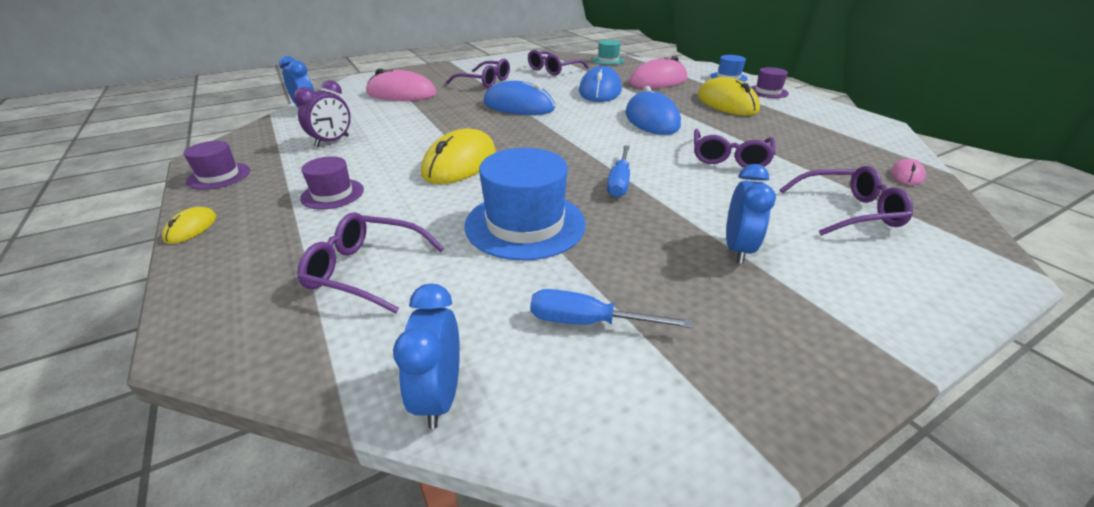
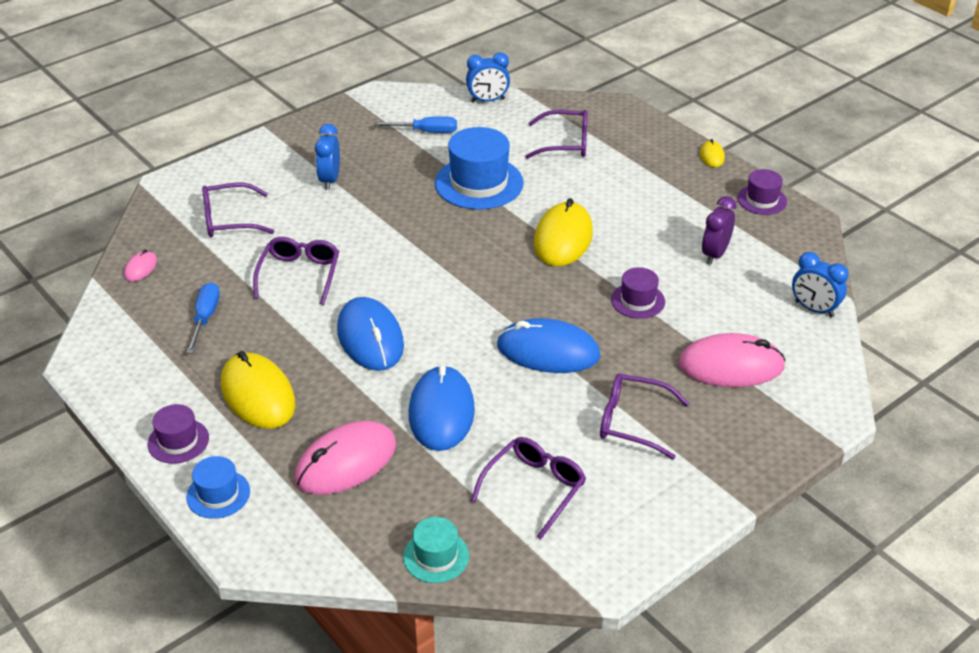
camera: 170 degrees right, 5 degrees up
purple hat [300,156,364,209] -> purple hat moved to [611,267,665,319]
blue clock [393,283,460,429] -> blue clock turned 90 degrees clockwise [466,52,510,102]
blue screwdriver [607,145,630,197] -> blue screwdriver moved to [187,282,220,354]

